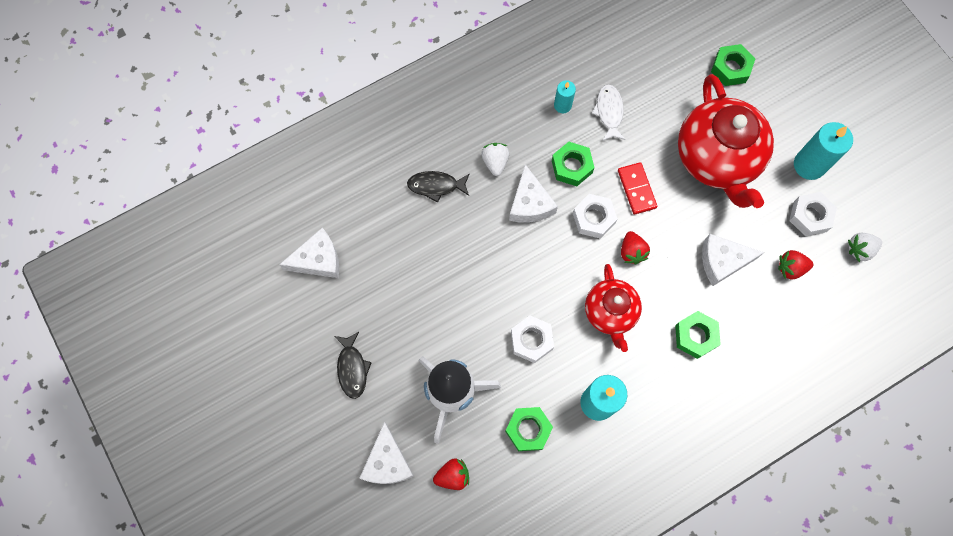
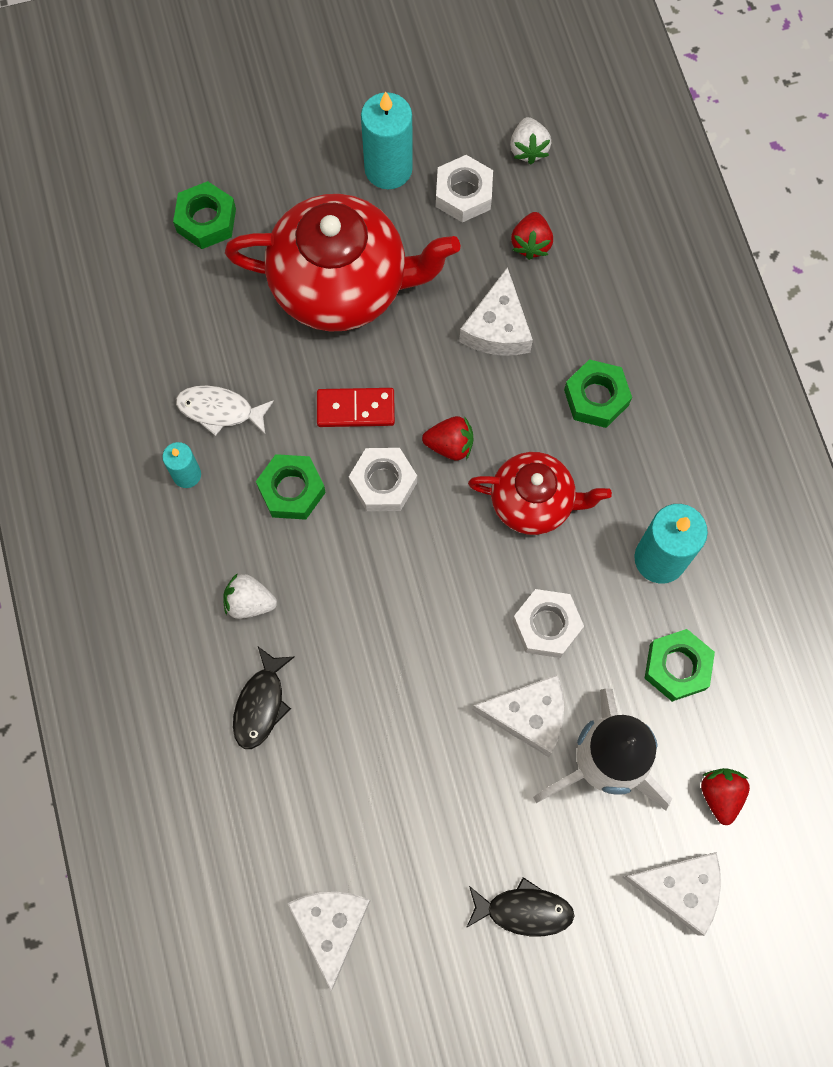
camera: 75 degrees left, 0 degrees up
white cheese [509,164,558,223] -> white cheese moved to [472,674,564,757]

